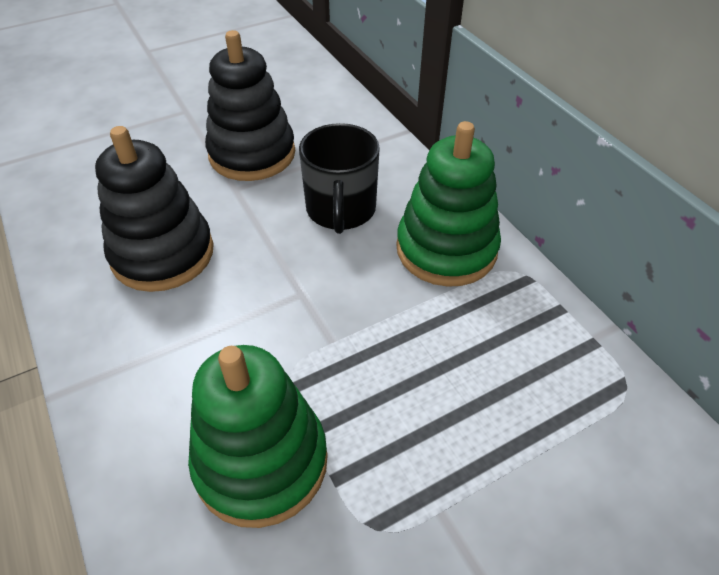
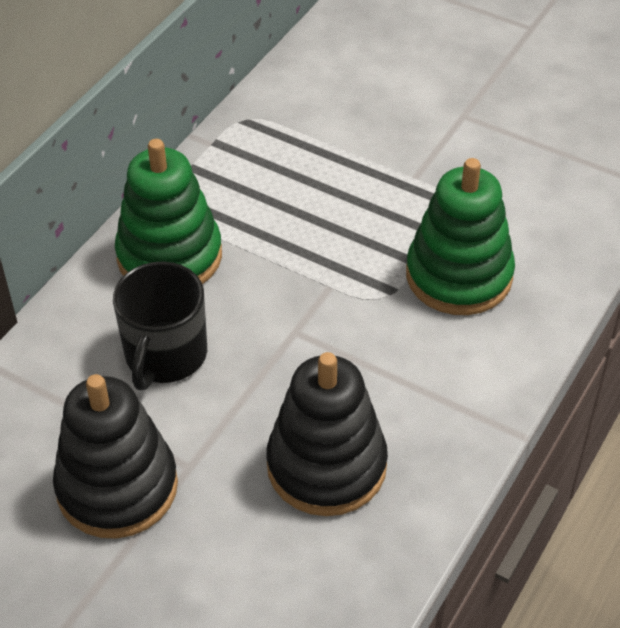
camera: 120 degrees left, 0 degrees up
black mug [299,123,380,234] -> black mug turned 135 degrees clockwise [113,261,207,390]

